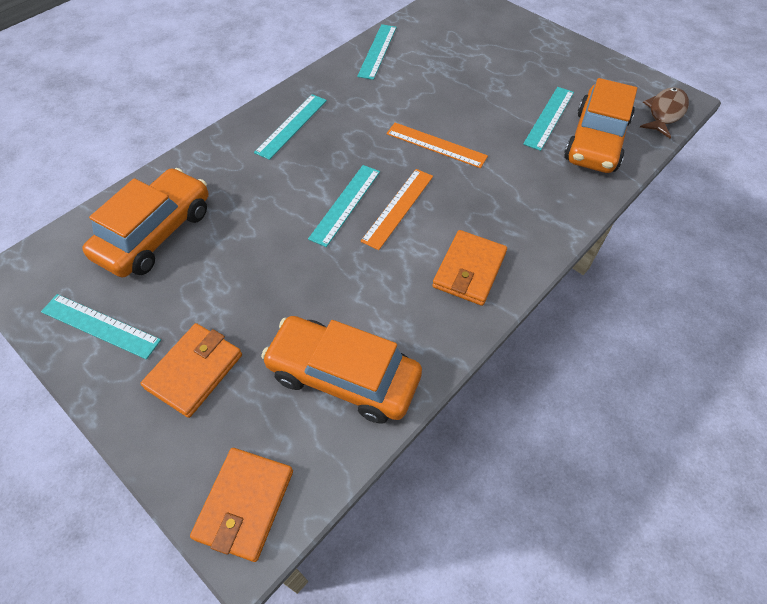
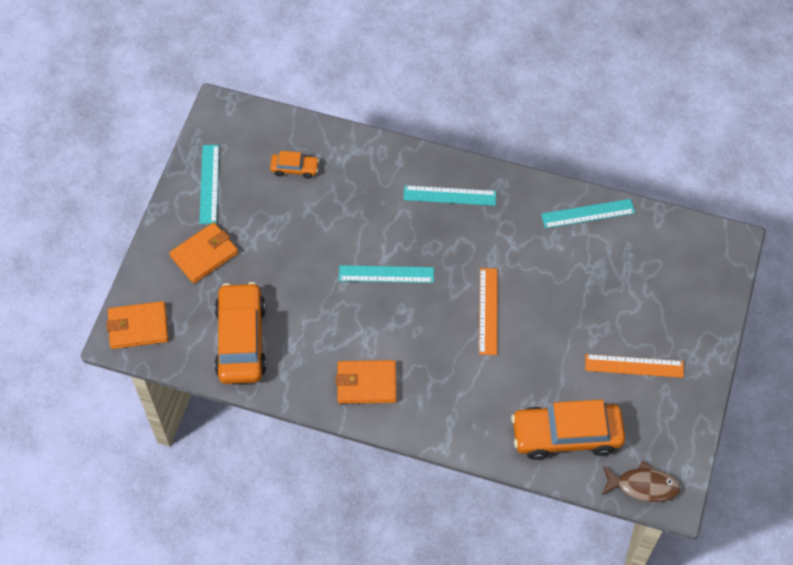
camera: 65 degrees right, 5 degrees up
orange car [82,168,208,277] -> orange car [270,151,319,179], size x0.48
orange wallet [140,323,242,418] -> orange wallet turned 45 degrees counterclockwise [169,222,238,283]
orange ruler [361,169,433,250] -> orange ruler moved to [585,354,684,378]
turquoise ruler [523,87,574,151] -> none

